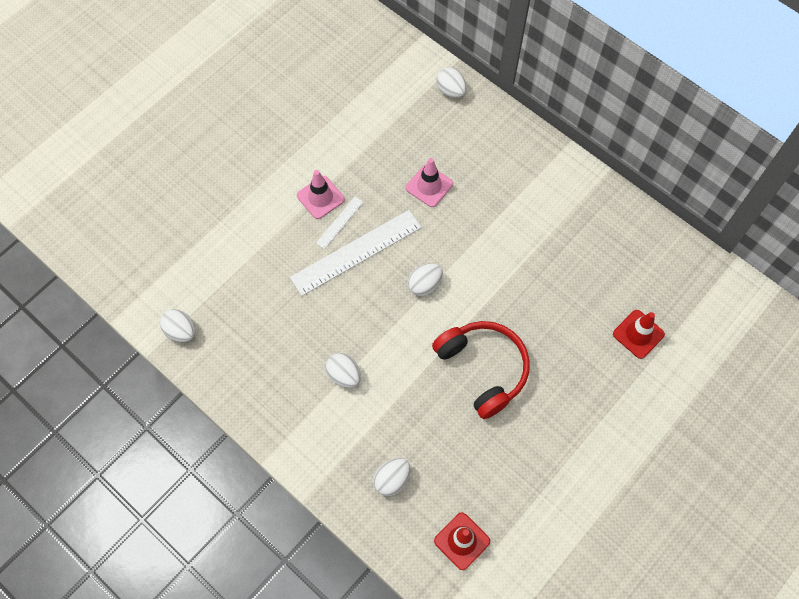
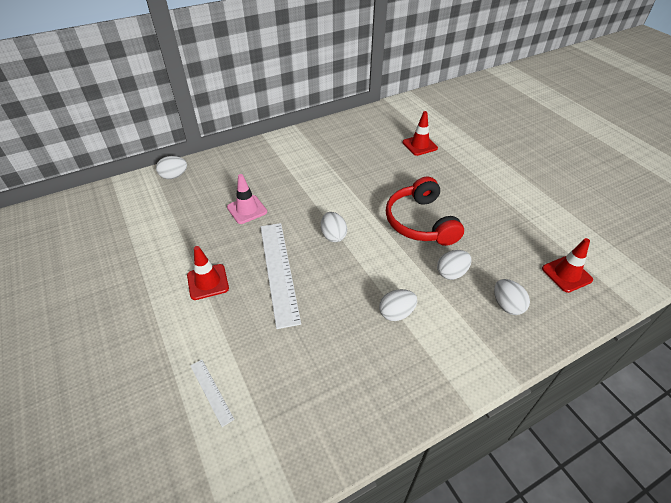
camera: 70 degrees left, 20 degrees down
white egg [160,309,195,342] -> white egg moved to [437,250,472,280]
pink traffic cone [297,170,345,219] -> red traffic cone [187,246,229,300]
white ruler [316,197,363,249] -> white ruler moved to [190,359,235,427]
red headphones [432,321,530,419] -> red headphones turned 90 degrees counterclockwise [386,177,464,246]

